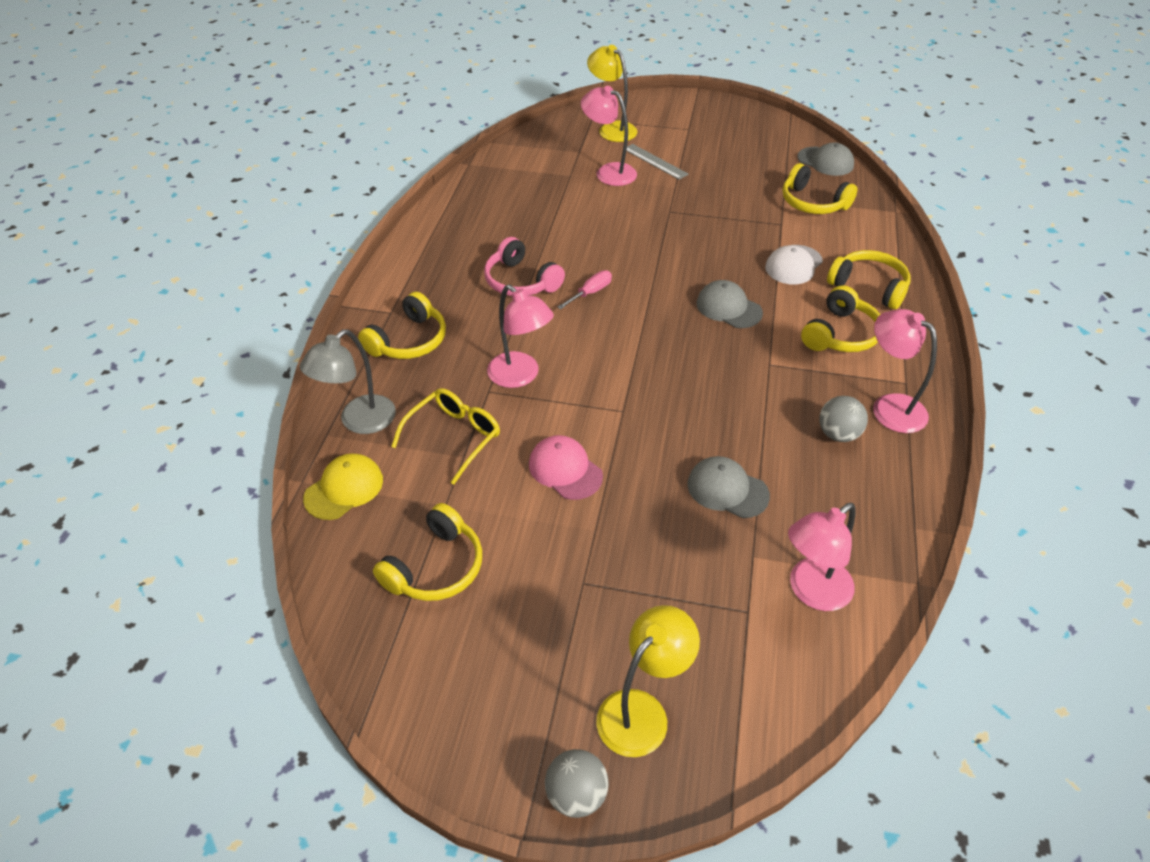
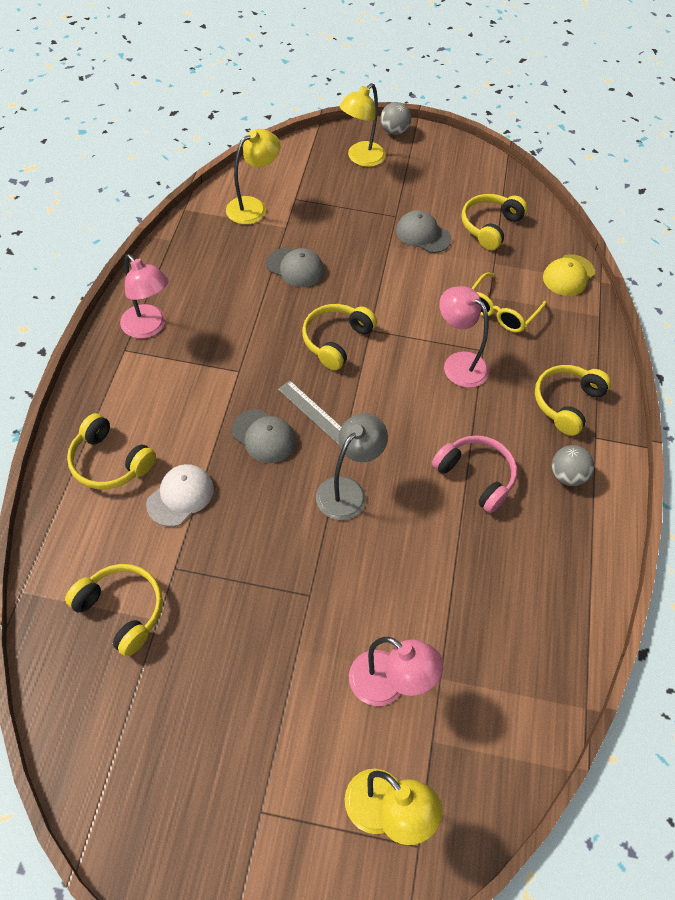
camera: 175 degrees right, 10 degrees up
grey lamp [300,329,396,434] -> grey lamp moved to [316,413,388,520]
pink cap [529,435,603,500] -> none
pink screwdriver [557,270,612,309] -> none
grey ruler [626,144,688,180] -> grey ruler moved to [278,380,341,445]
pink lamp [788,503,856,611] -> yellow lamp [226,129,281,225]
grey cap [797,143,854,176] -> grey cap moved to [396,210,451,253]
yellow headphones [801,285,880,352] -> yellow headphones moved to [302,304,377,370]
grey ball [819,396,868,442] -> grey ball moved to [552,445,594,486]

